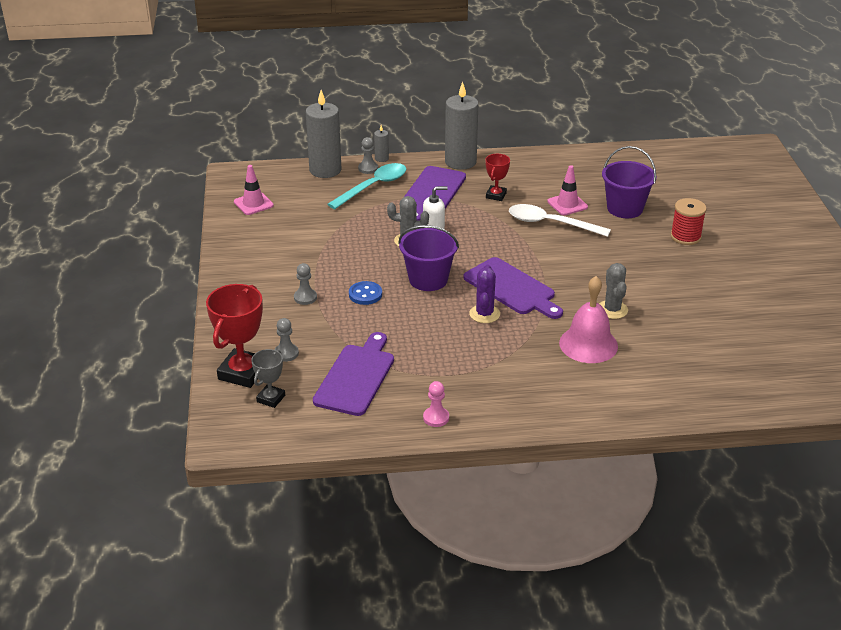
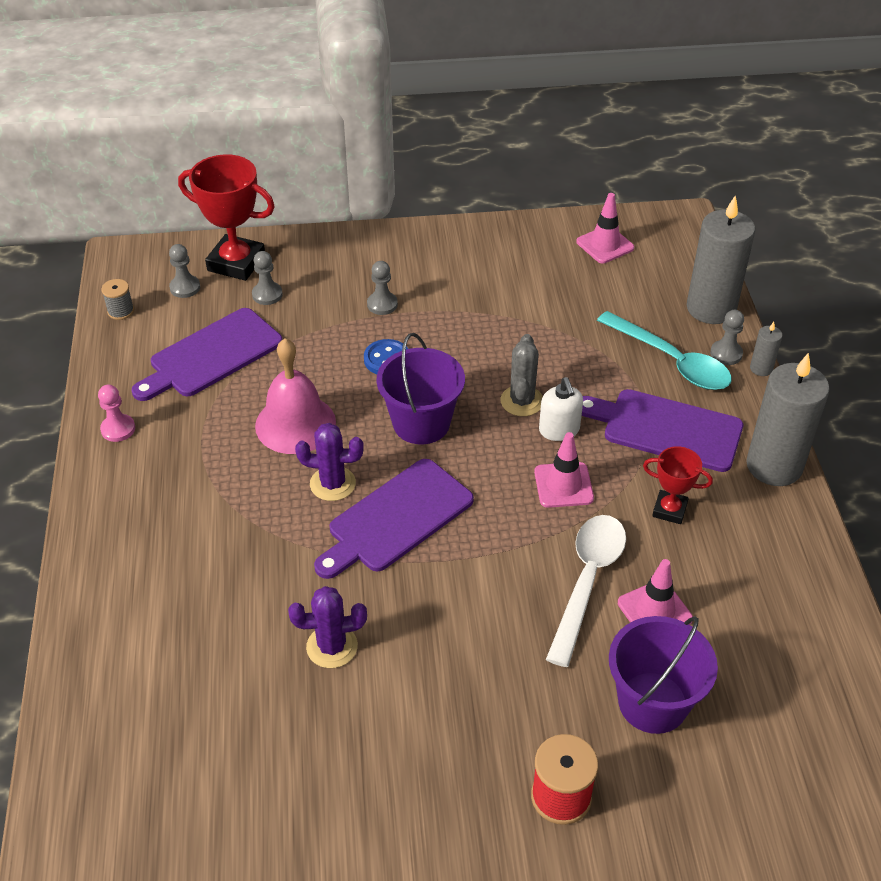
camera: 90 degrees right, 10 degrees up
grey trophy [251,349,285,408] -> grey pawn [169,244,200,298]
purple cutting board [313,332,394,416] -> purple cutting board turned 120 degrees clockwise [132,308,282,401]
pink bell [559,276,618,363] -> pink bell moved to [255,338,336,454]
grey cactus [599,263,628,319] -> purple cactus [288,586,367,668]
none -> grey spool [101,279,134,320]
none -> pink traffic cone [534,432,594,508]

